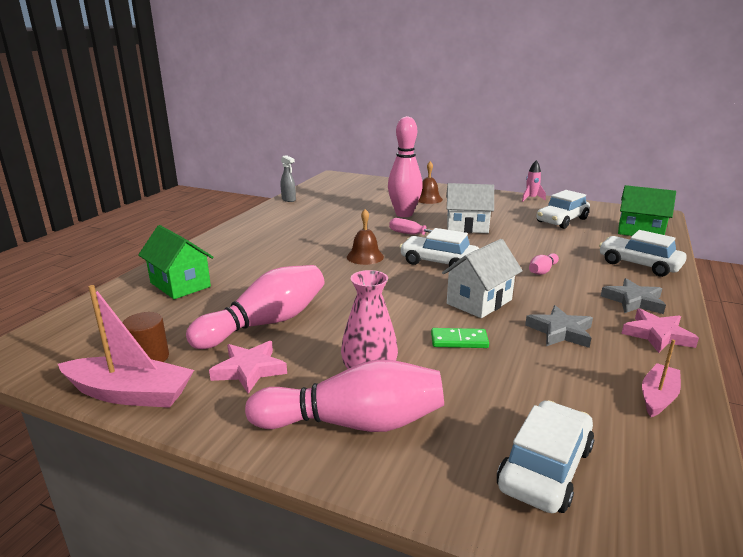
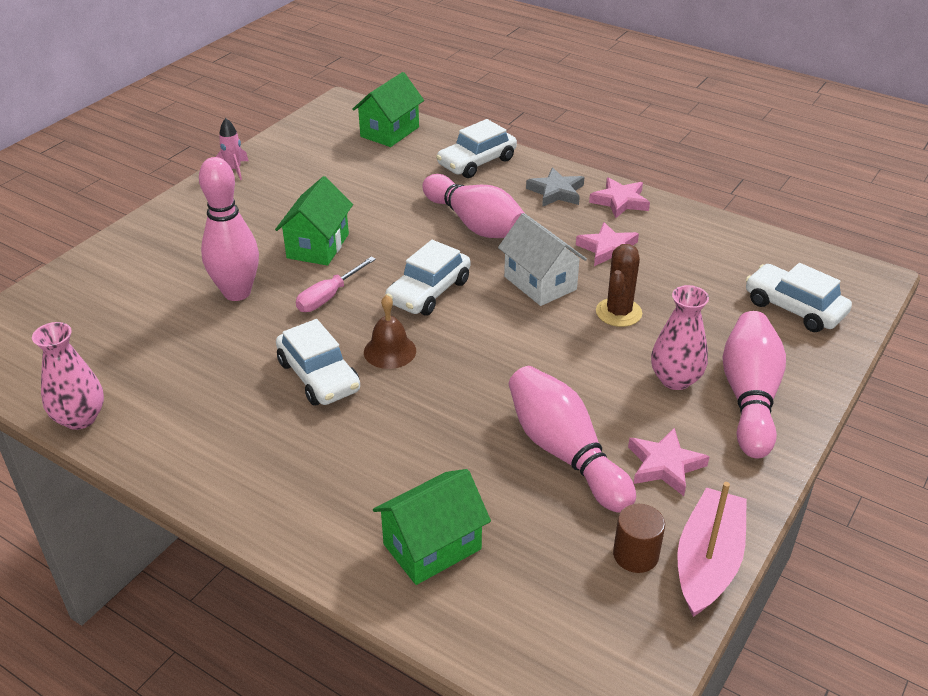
camera: 80 degrees left, 15 degrees up
grey spray bottle [281,155,296,202] -> pink vase [32,322,104,430]
brown bell [418,161,443,204] -> none
green domino [431,328,489,348] -> brown cactus [596,244,642,327]
white house [446,183,494,233] -> green house [275,176,353,266]
grey star [525,305,593,348] -> pink star [576,222,639,266]
pink bowling pin [529,253,559,275] -> pink bowling pin [422,174,524,238], size x2.22
white car [536,190,590,229] -> white car moved to [276,319,360,406]
pink boat [642,340,681,417] -> none

